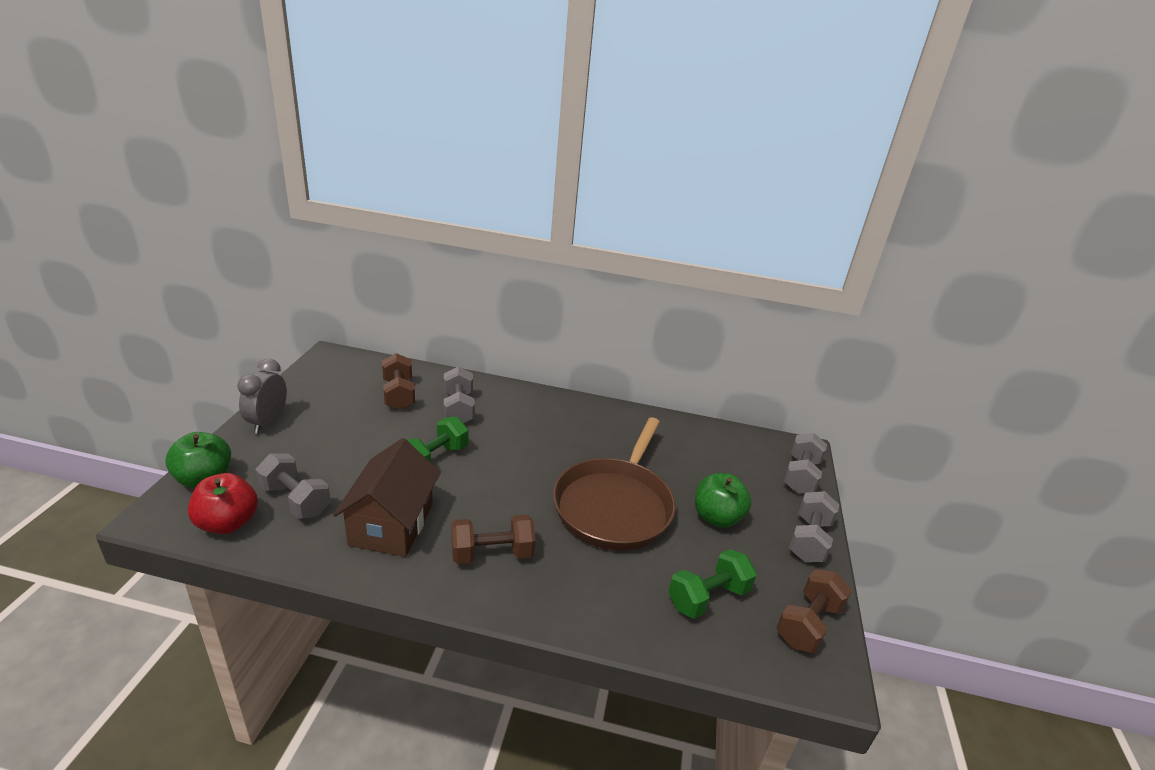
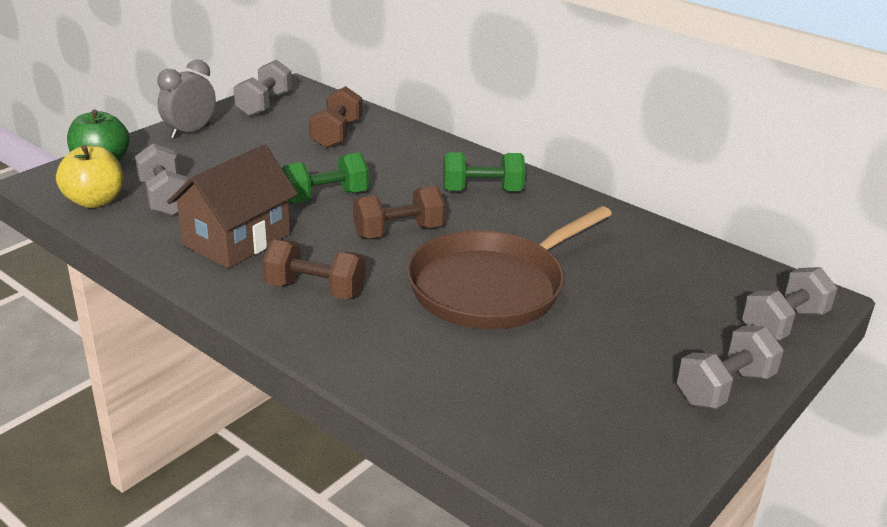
camera: 30 degrees right, 0 degrees up
red apple [188,473,258,534] -> yellow apple [56,145,123,208]
grey dumbbell [444,367,475,423] -> grey dumbbell moved to [233,59,292,117]
green dumbbell [668,549,757,619] -> green dumbbell moved to [443,152,525,191]
green apple [695,473,752,528] -> none
brown dumbbell [777,569,852,653] -> brown dumbbell moved to [353,186,445,239]

